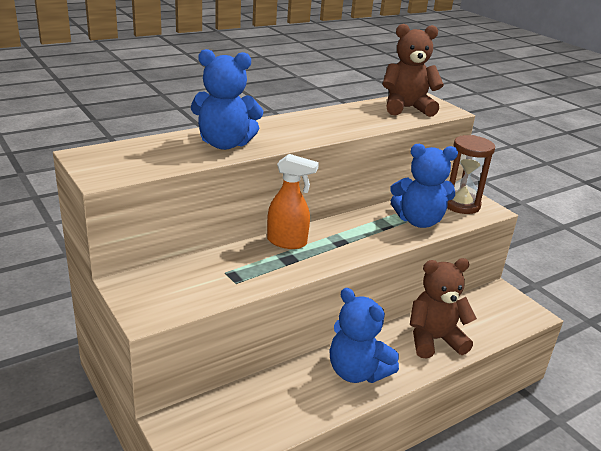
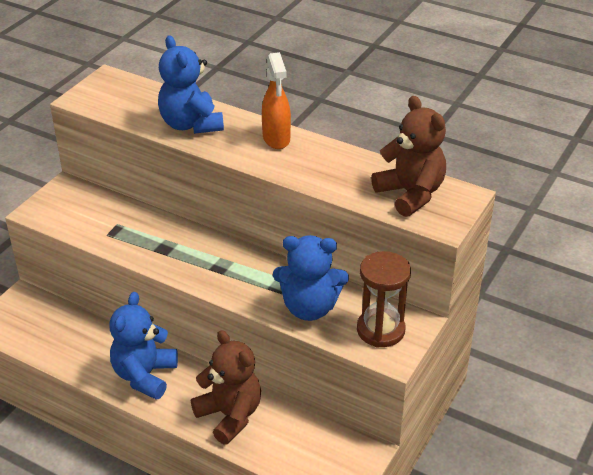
camera: 65 degrees right, 10 degrees up
orange spray bottle [267,154,319,249] -> orange spray bottle moved to [262,52,291,149]
blue teddy bear [390,144,458,228] -> blue teddy bear turned 60 degrees counterclockwise [273,235,349,321]

